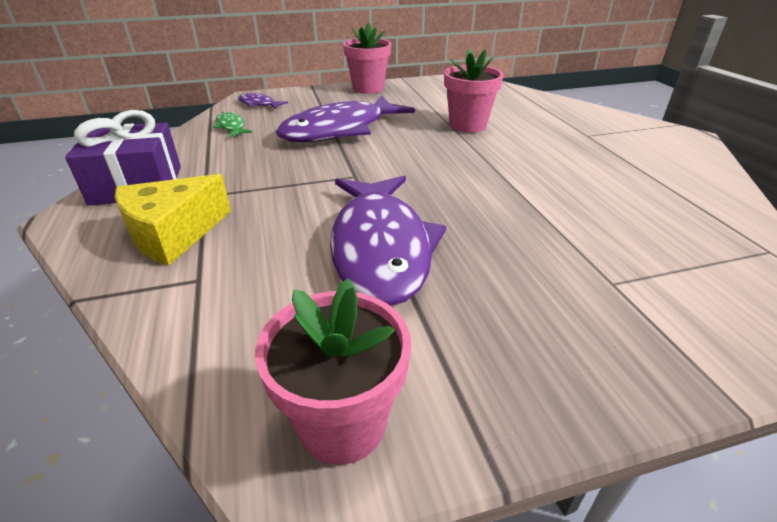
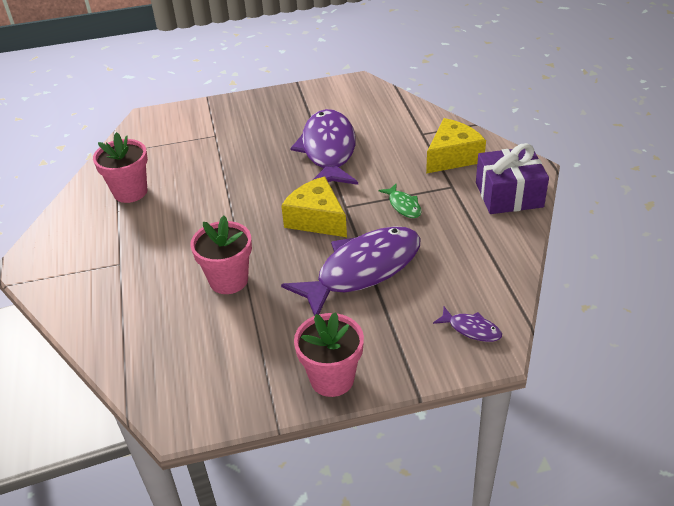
camera: 175 degrees left, 5 degrees up
green fish [213,112,252,137] -> green fish moved to [378,183,422,218]
pink flower pot [255,278,411,465] -> pink flower pot moved to [93,132,148,203]
none -> yellow cheese [281,176,347,237]

